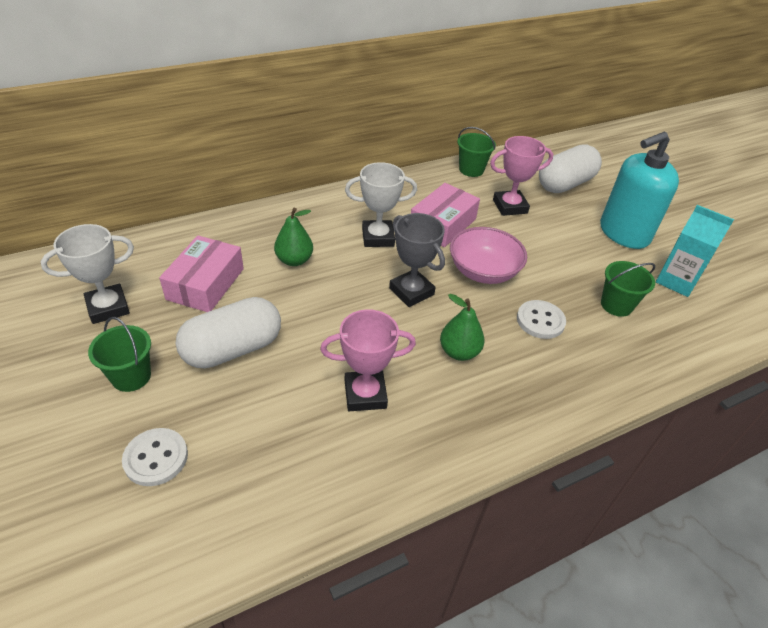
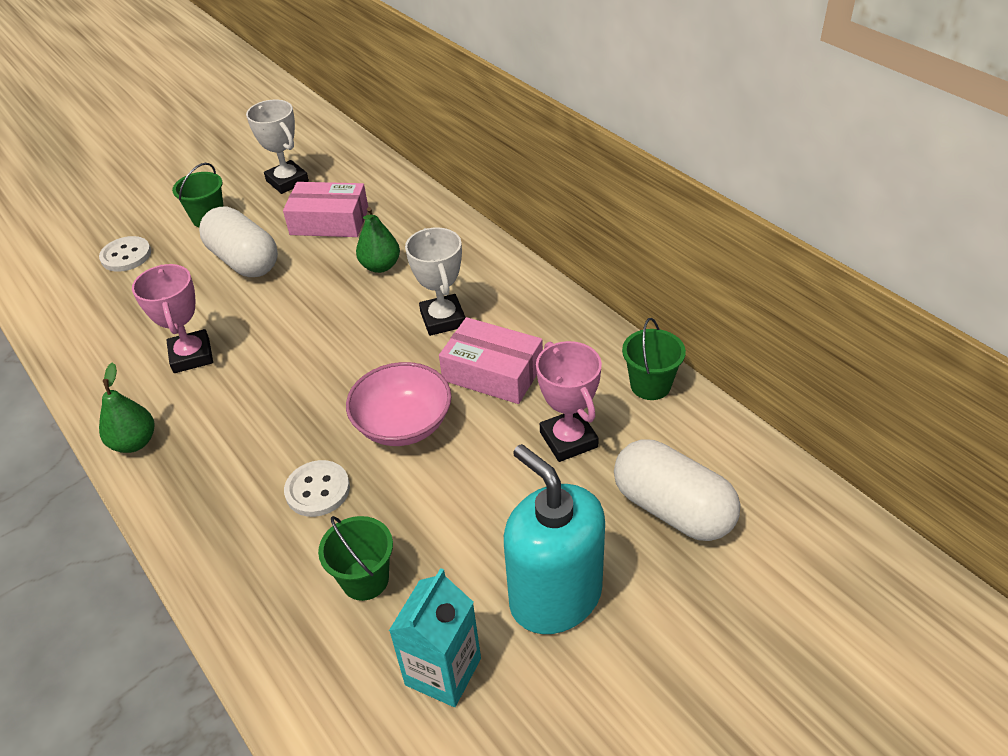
camera: 85 degrees right, 0 degrees up
grey trophy [389,213,445,307] -> none
green pear [440,294,484,361] -> green pear moved to [99,362,154,453]

